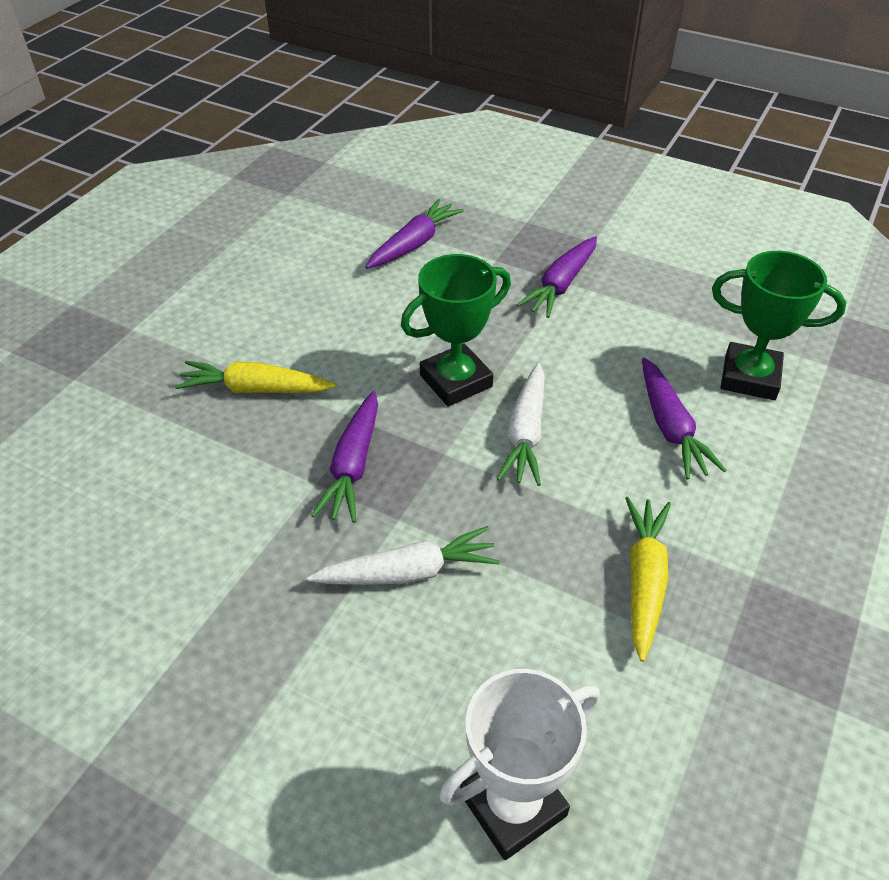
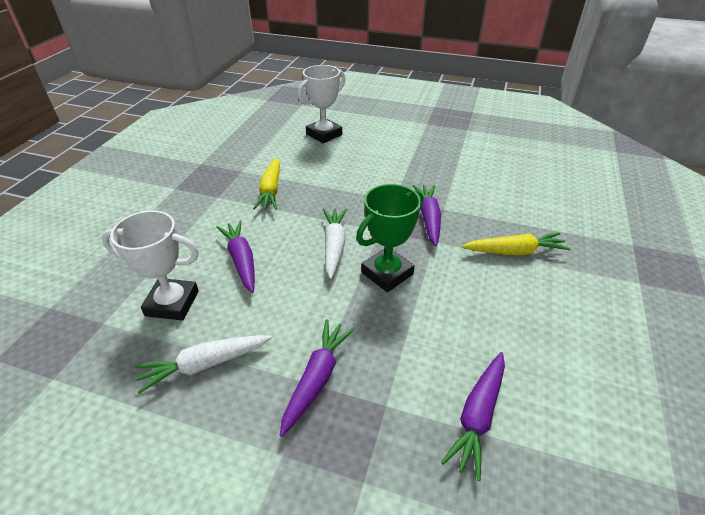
camera: 170 degrees right, 5 degrees down
white carrot [307,526,500,585] -> white carrot moved to [135,335,272,394]
green trophy [712,251,846,400] -> white trophy [102,210,199,321]

